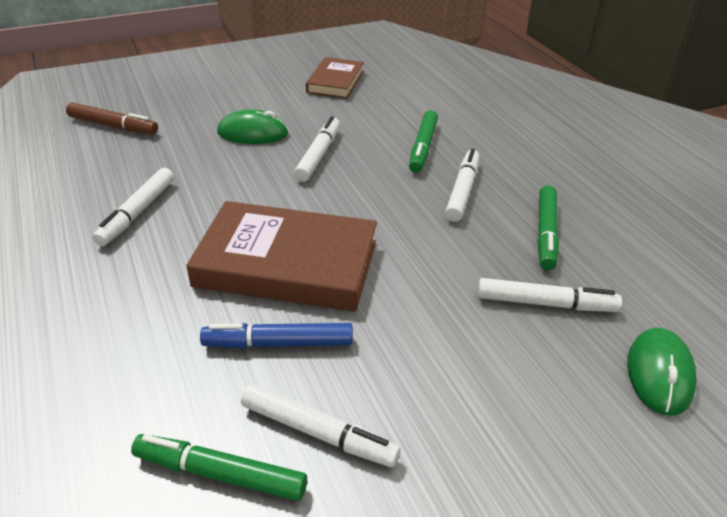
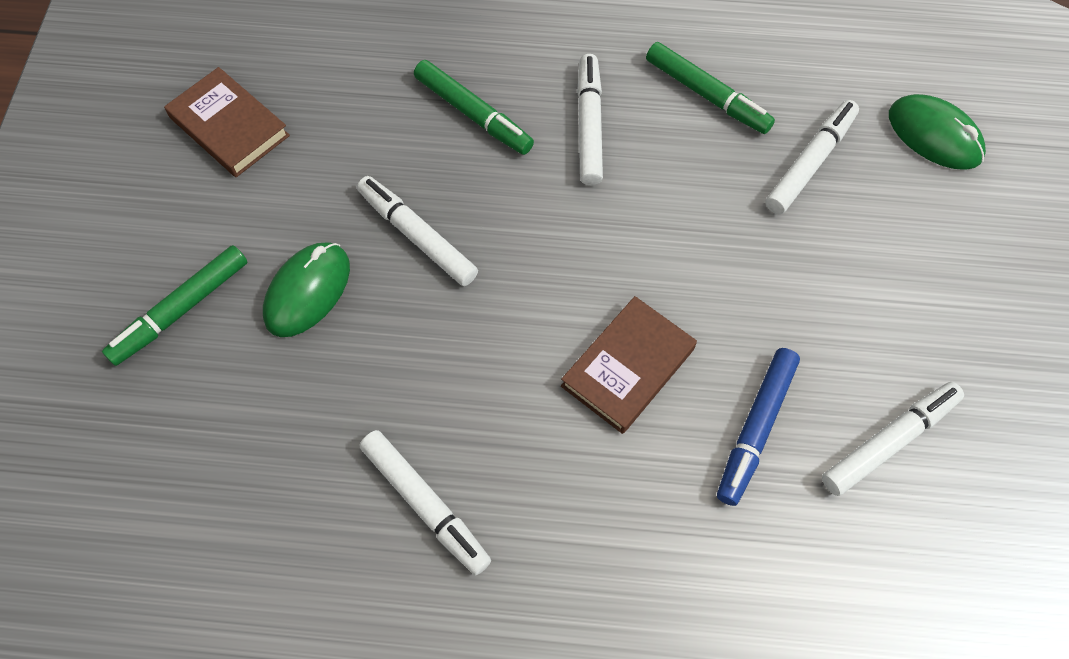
camera: 60 degrees left, 25 degrees up
brown marker [66,102,158,135] -> none
green marker [131,434,307,501] -> green marker moved to [102,245,247,366]
brown book [186,201,377,311] -> brown book [561,296,697,434], size x0.57
white marker [445,149,480,222] -> white marker turned 45 degrees clockwise [577,54,603,185]

